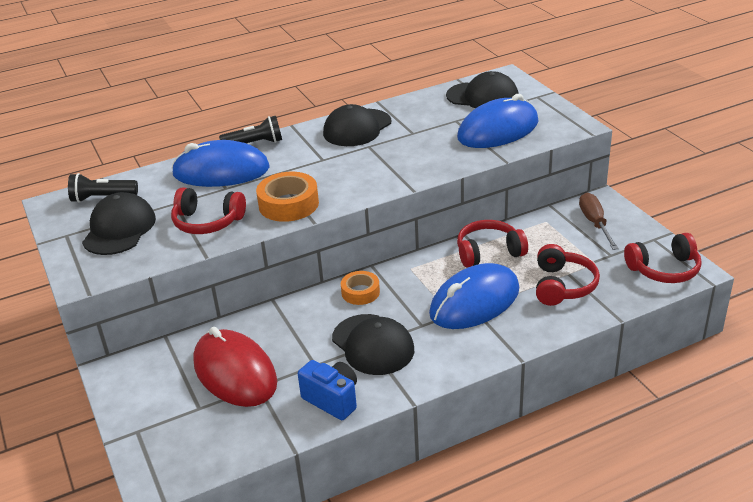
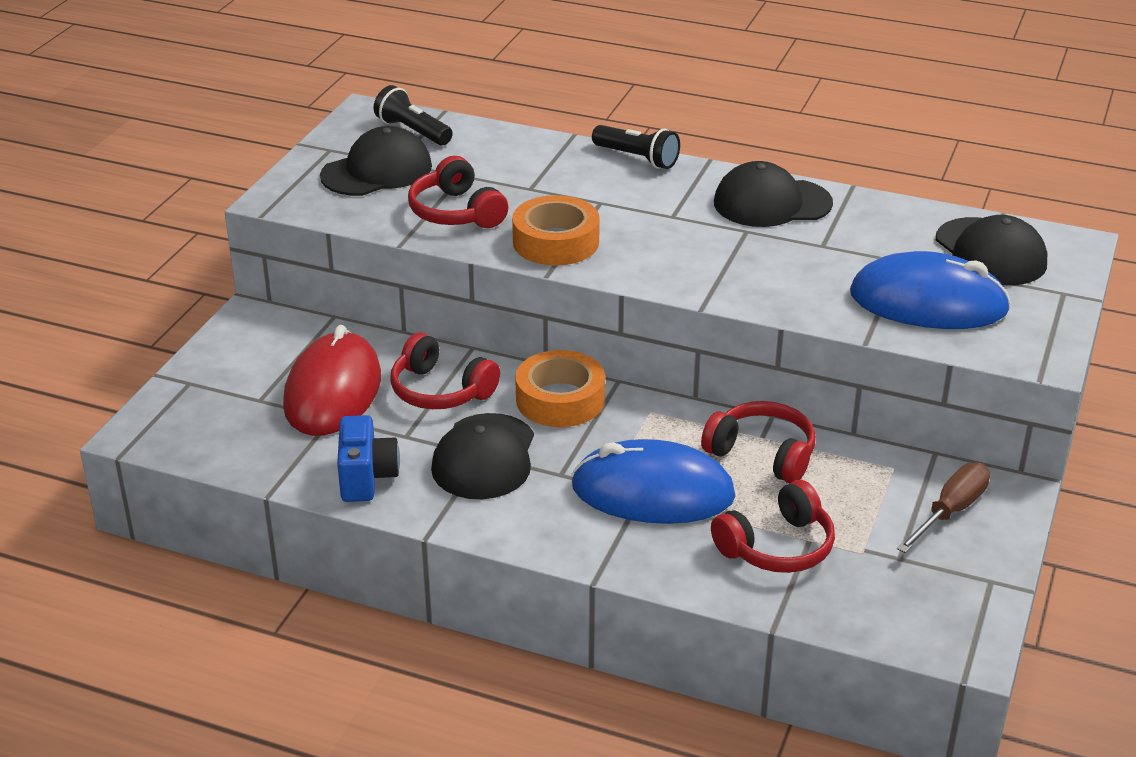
camera: 45 degrees right, 0 degrees up
blue mouse [172,140,270,187] -> none
orange tape [341,271,380,305] -> orange tape [515,350,605,427], size x1.58
red headphones [624,233,702,283] -> red headphones moved to [390,333,500,409]

